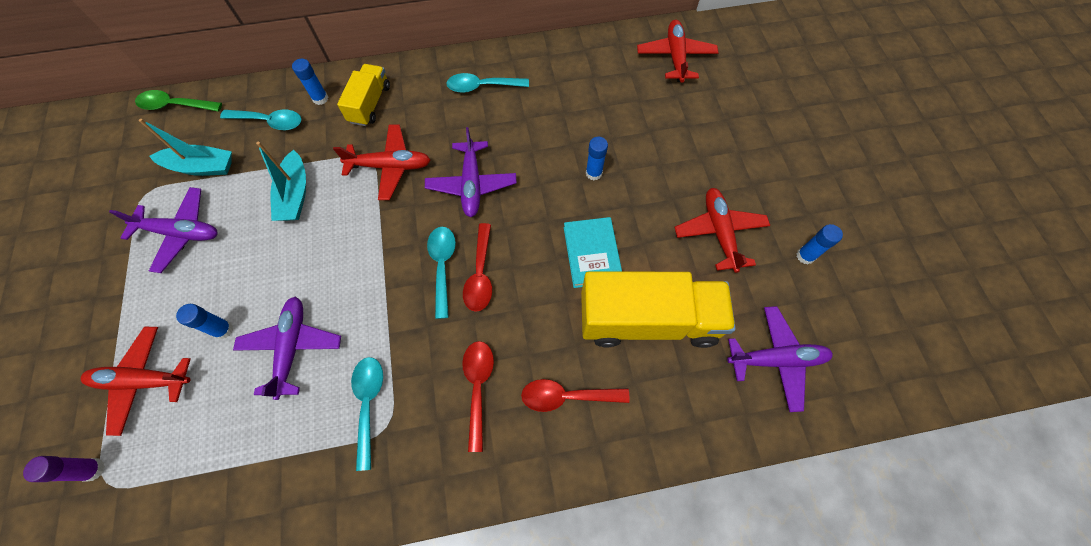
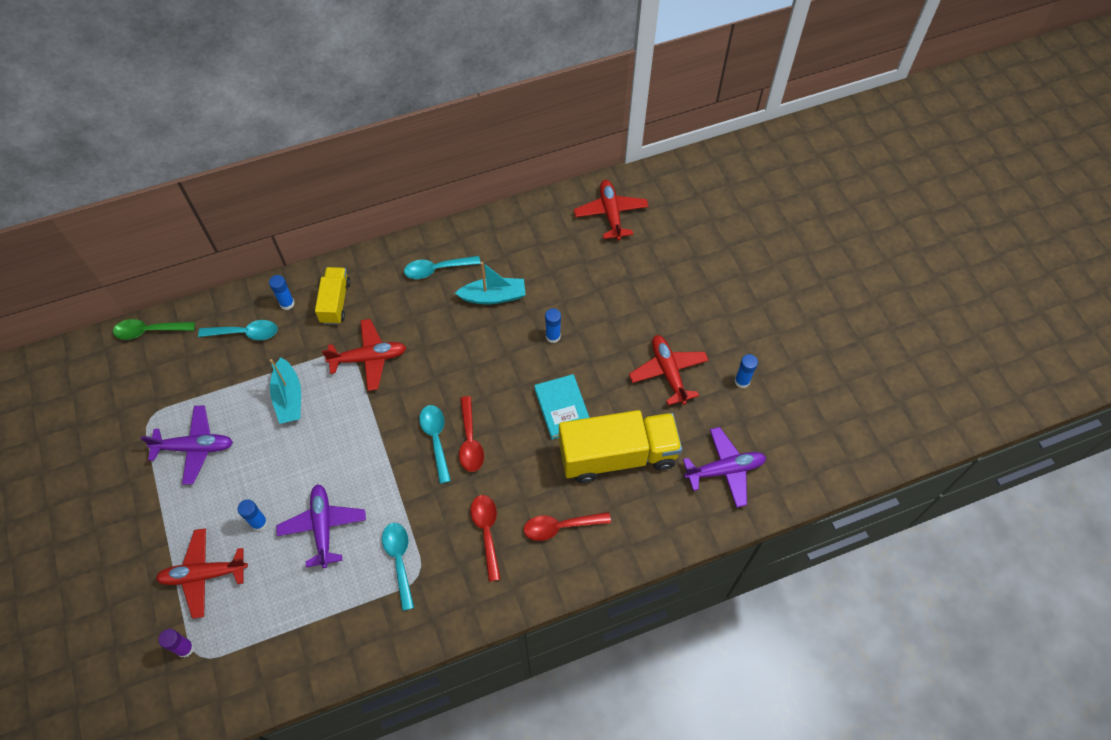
camera: 10 degrees left, 5 degrees down
turquoise boat [139,119,232,176] -> turquoise boat moved to [455,262,526,304]
purple plane [425,127,517,217] -> none

